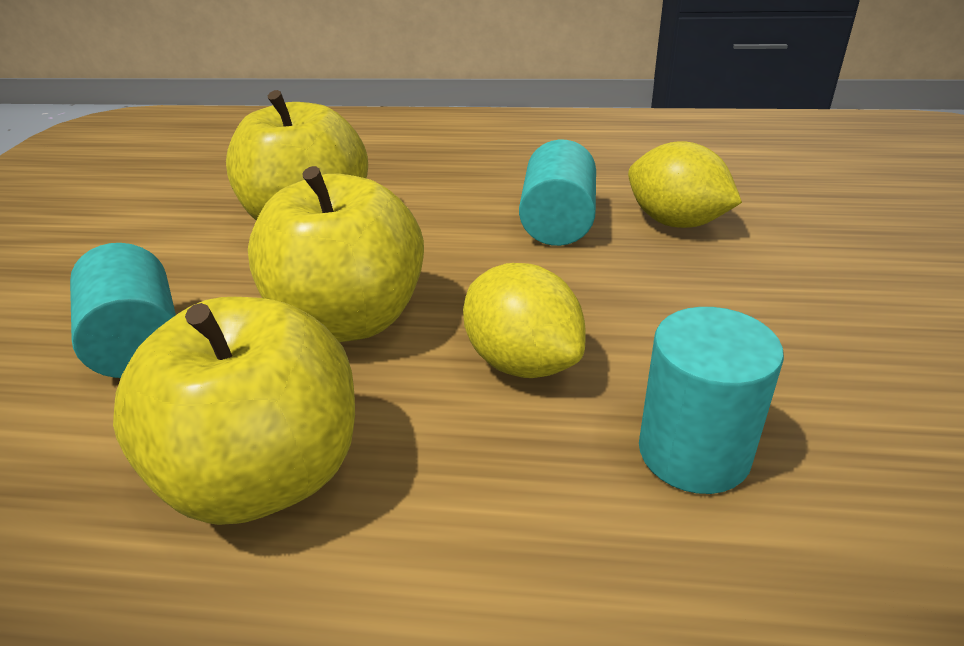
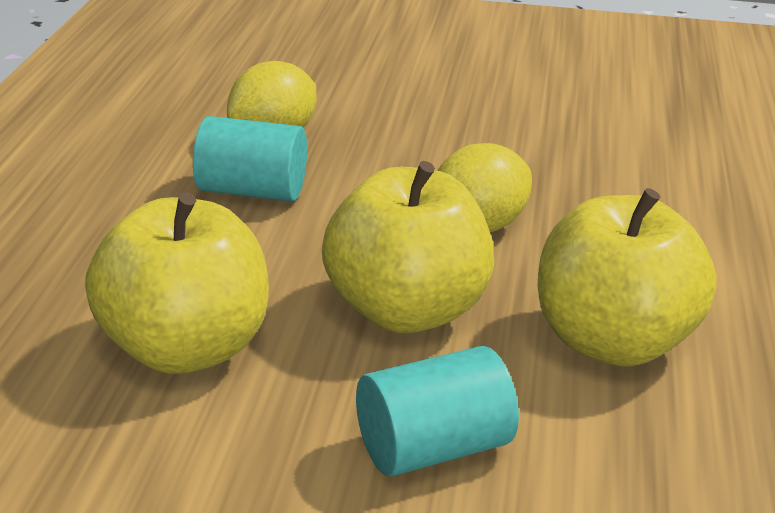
camera: 90 degrees left, 5 degrees down
turquoise cylinder [639,307,784,494] -> none

